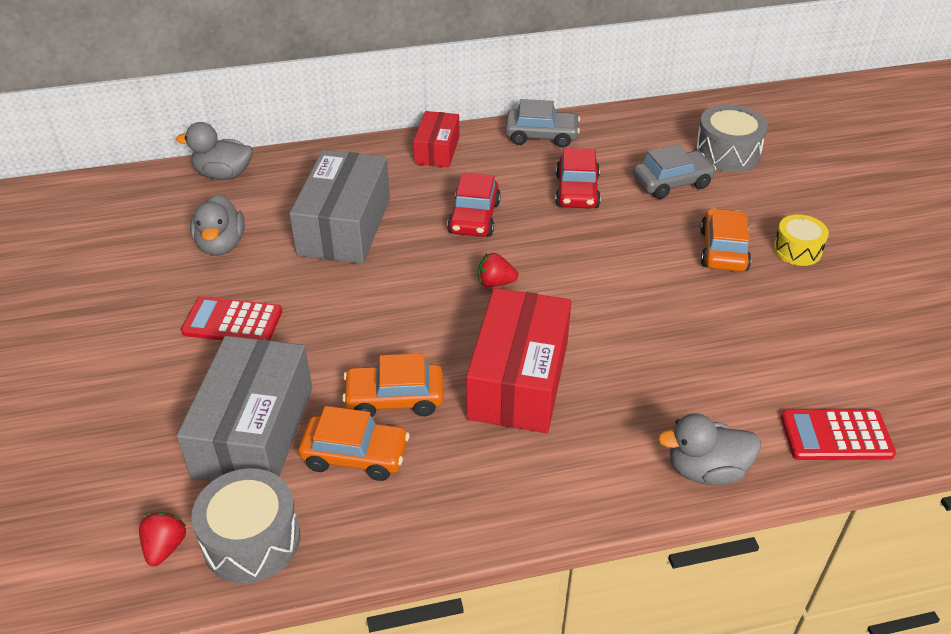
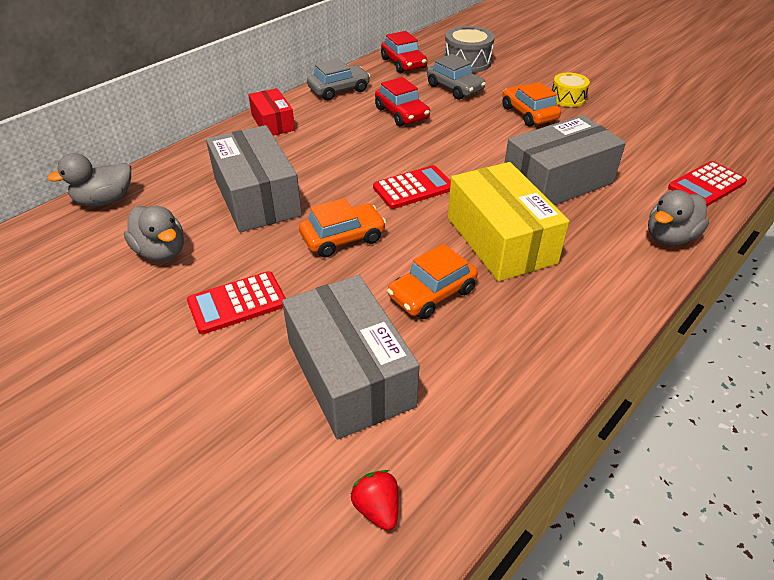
camera: 35 degrees left, 0 degrees up
grey drum [191,468,300,583] -> none
orange car [298,406,410,481] -> orange car moved to [299,198,386,258]
red car [447,173,501,237] -> red car moved to [381,31,427,73]
red box [466,288,572,433] -> yellow box [448,162,569,281]
red strawberry [478,253,518,287] -> red calculator [373,165,451,209]
grey car [633,144,716,199] -> grey car turned 105 degrees clockwise [427,54,486,100]
none -> grey box [504,115,626,205]

